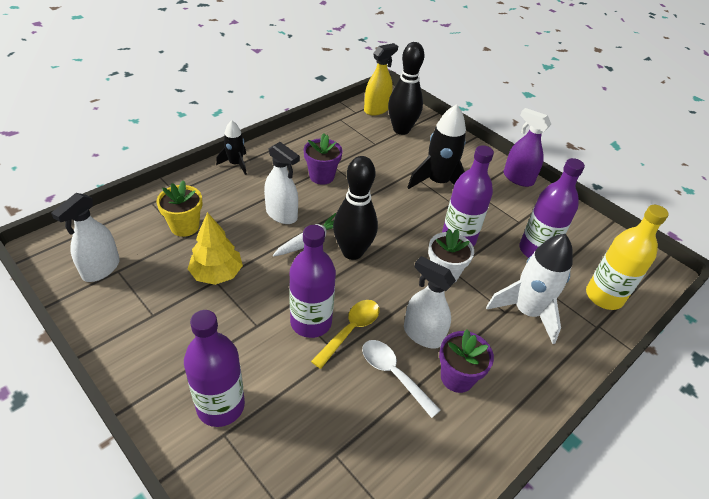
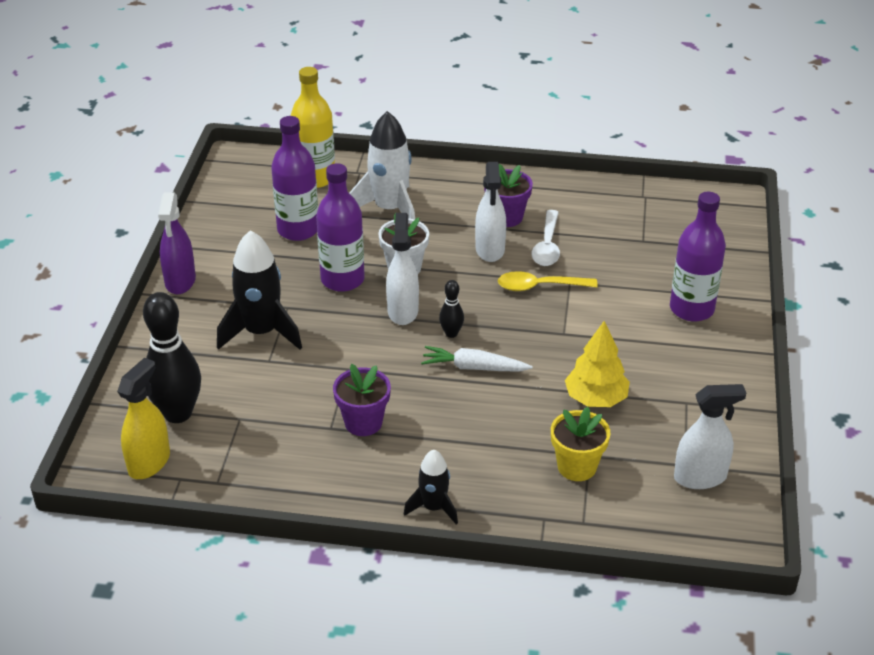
camera: 125 degrees left, 5 degrees down
white spray bottle [264,142,300,224] -> white spray bottle moved to [386,213,419,325]
purple bottle [289,225,336,338] -> none
black bowling pin [333,156,378,260] -> black bowling pin [439,280,464,338], size x0.47
yellow spray bottle [364,43,398,115] -> yellow spray bottle turned 105 degrees clockwise [117,358,170,479]

